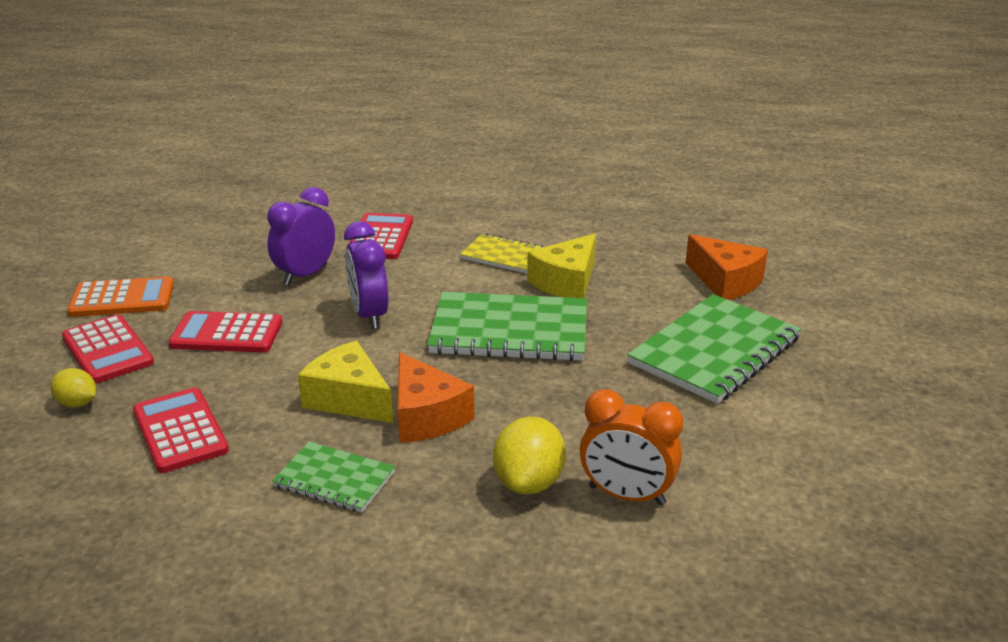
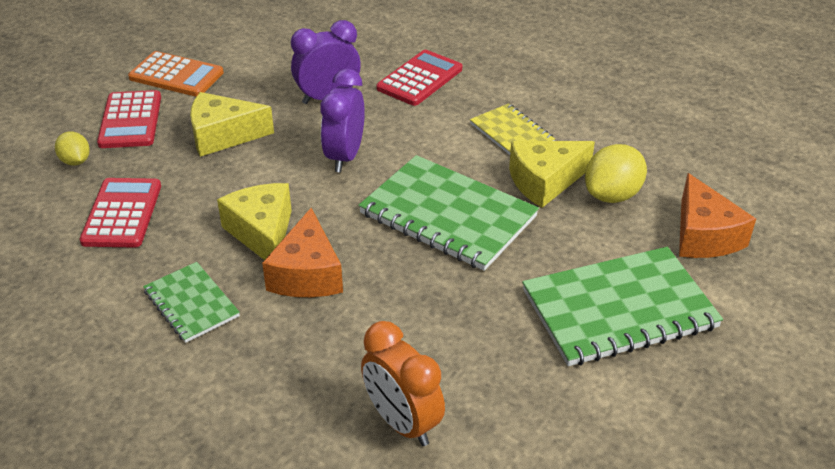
camera: 30 degrees right, 10 degrees up
red calculator [168,311,282,353] -> yellow cheese [190,92,274,157]
yellow lemon [493,417,566,495] -> yellow lemon moved to [585,144,647,203]

